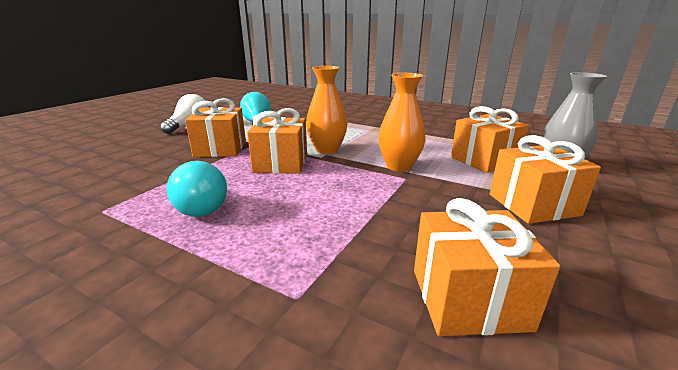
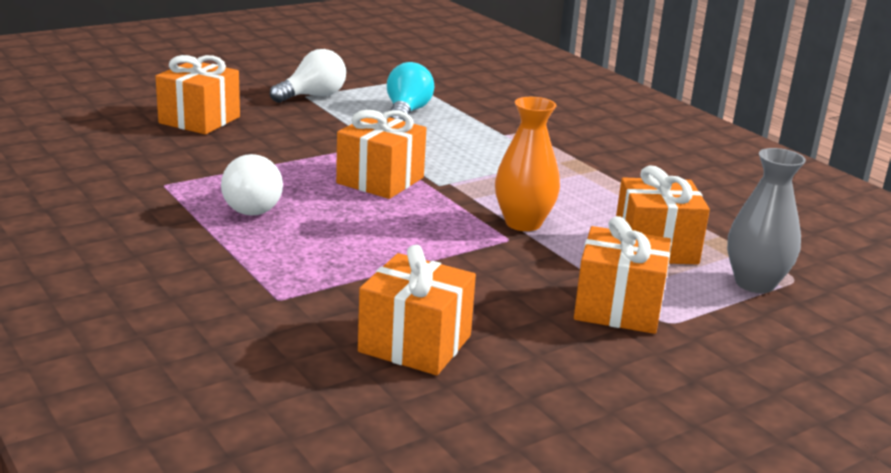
camera: 25 degrees right, 0 degrees up
turquoise light bulb [166,161,227,217] -> white light bulb [221,154,283,216]
orange gift [185,98,246,157] -> orange gift moved to [156,55,240,134]
orange vase [306,66,347,154] -> none

